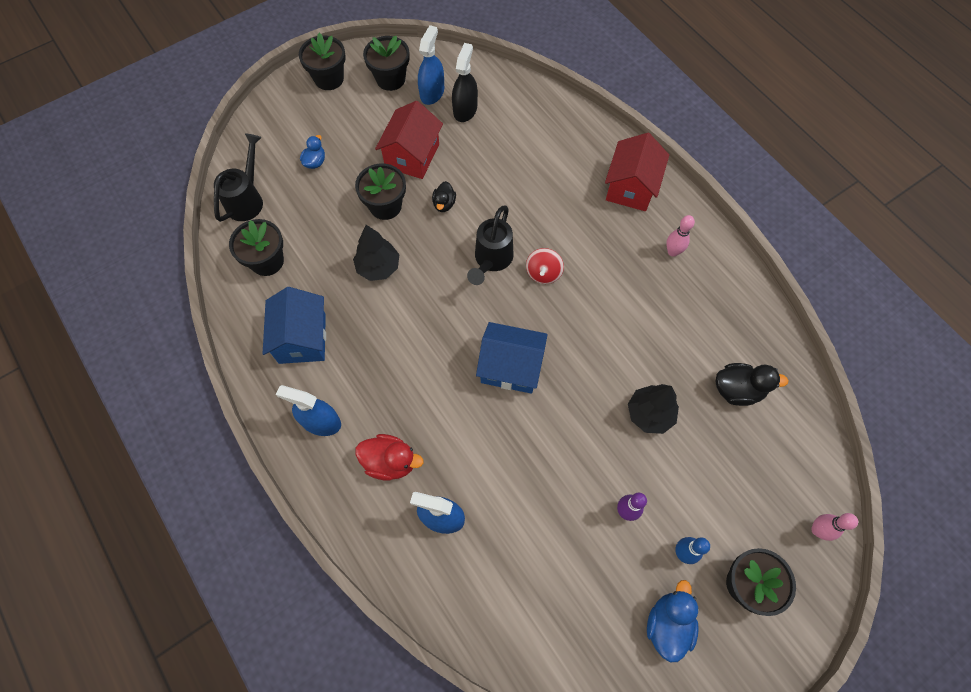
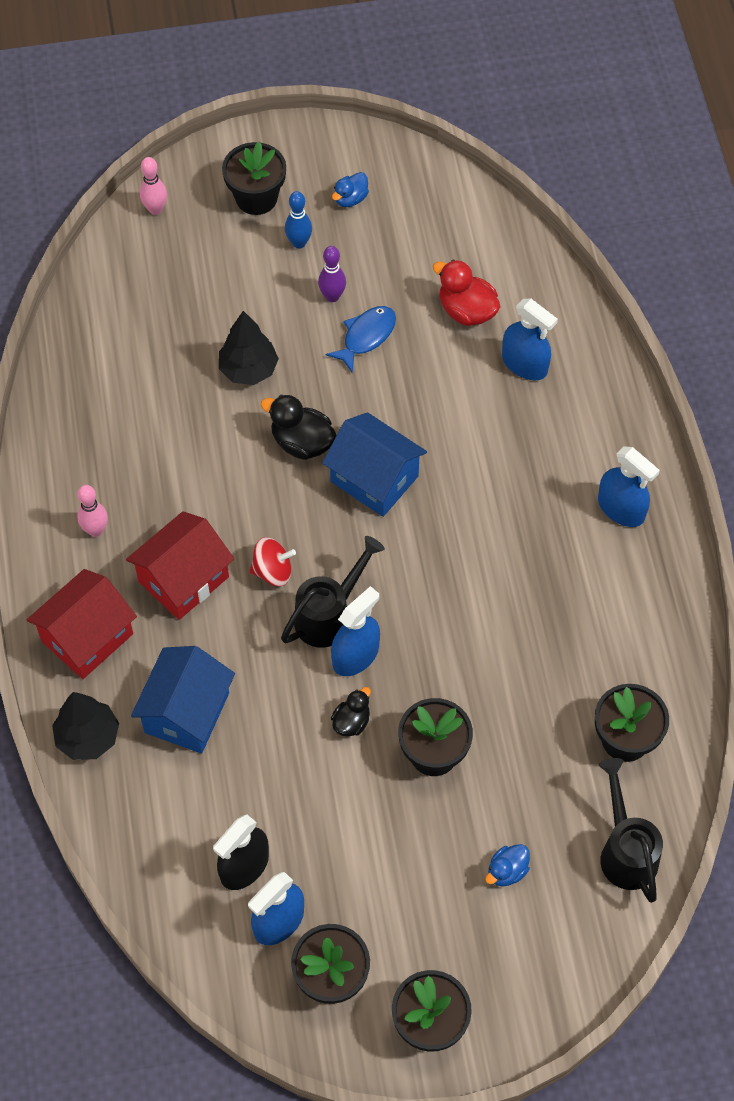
camera: 155 degrees left, 5 degrees down
black watering can [214,133,263,222] -> black watering can turned 120 degrees clockwise [599,758,663,903]
blue house [263,287,326,364] -> blue house moved to [131,646,235,754]
black tree [353,225,399,281] -> black tree moved to [52,692,119,760]
red duck [355,434,424,481] -> red duck moved to [433,260,500,326]
red house [375,101,443,179] -> red house moved to [126,511,234,620]
red spinning top [526,248,564,284] -> red spinning top turned 45 degrees clockwise [250,537,296,586]
blue duck [647,580,699,662] -> blue duck [332,172,369,207], size x0.62
black duck [715,363,788,406] -> black duck moved to [261,395,337,460]
none -> blue fish [326,306,396,372]
none -> blue spray bottle [331,586,380,676]

